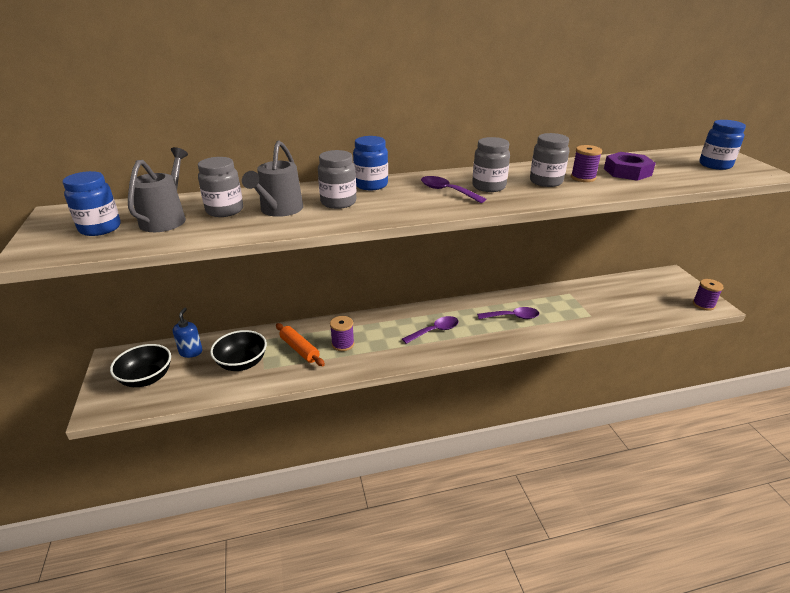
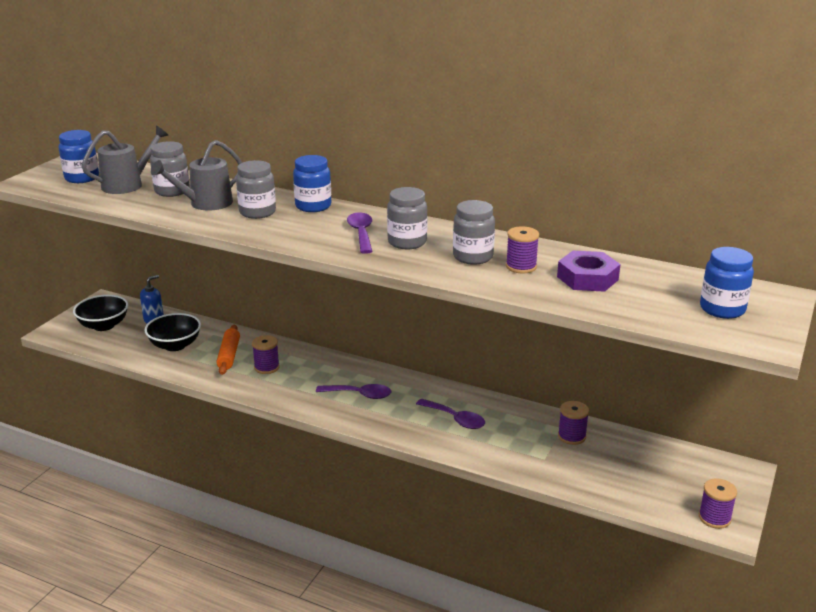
camera: 40 degrees right, 5 degrees down
none -> purple spool [558,401,589,445]

